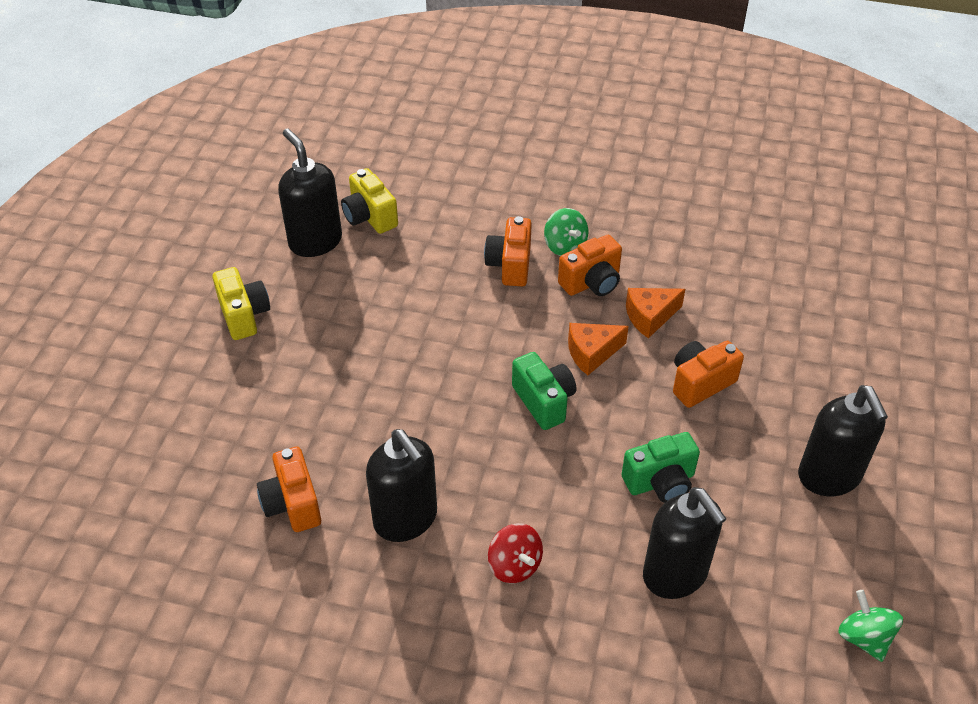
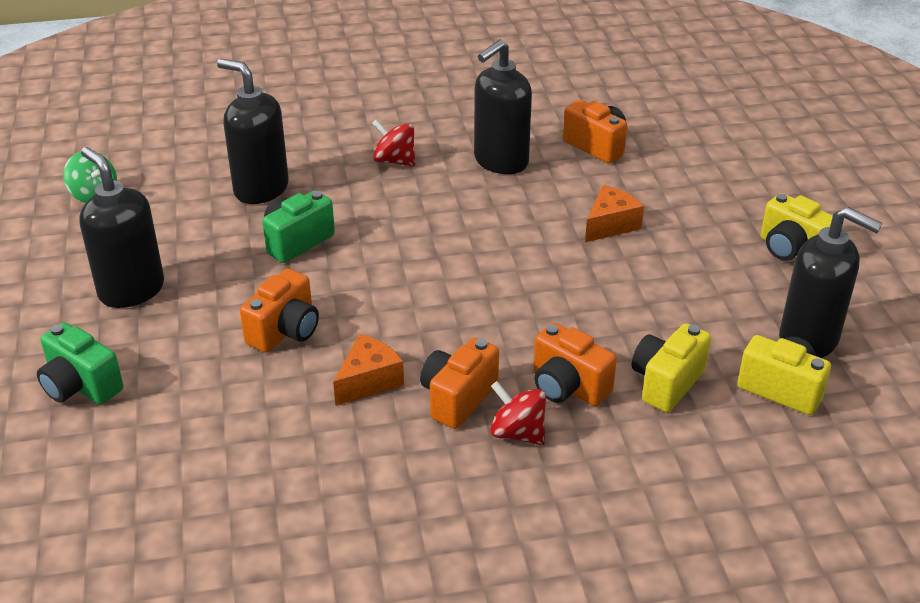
camera: 155 degrees right, 10 degrees down
black soap dispenser [366,429,437,542] -> black soap dispenser turned 75 degrees counterclockwise [474,39,532,174]
orange camera [484,216,532,286] -> orange camera turned 150 degrees clockwise [533,323,617,406]
green camera [512,352,576,430] -> green camera moved to [37,322,123,404]
green spinning top [544,208,588,256] -> red spinning top [490,381,546,445]
orange cheese [568,323,629,375] -> orange cheese moved to [585,185,644,242]
none -> yellow camera [632,323,711,412]

